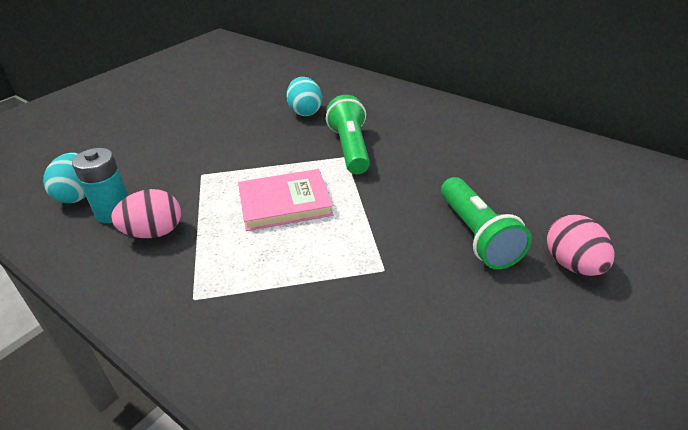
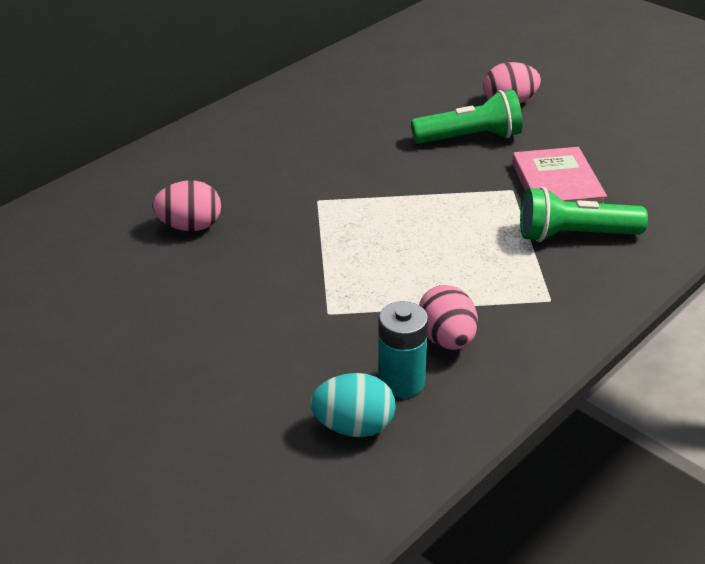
camera: 85 degrees left, 0 degrees up
pink book [238,169,333,231] -> pink book moved to [512,147,607,204]
turquoise egg [286,77,322,116] -> pink egg [152,180,221,231]
green flashlight [326,95,370,174] -> green flashlight moved to [520,187,648,242]

